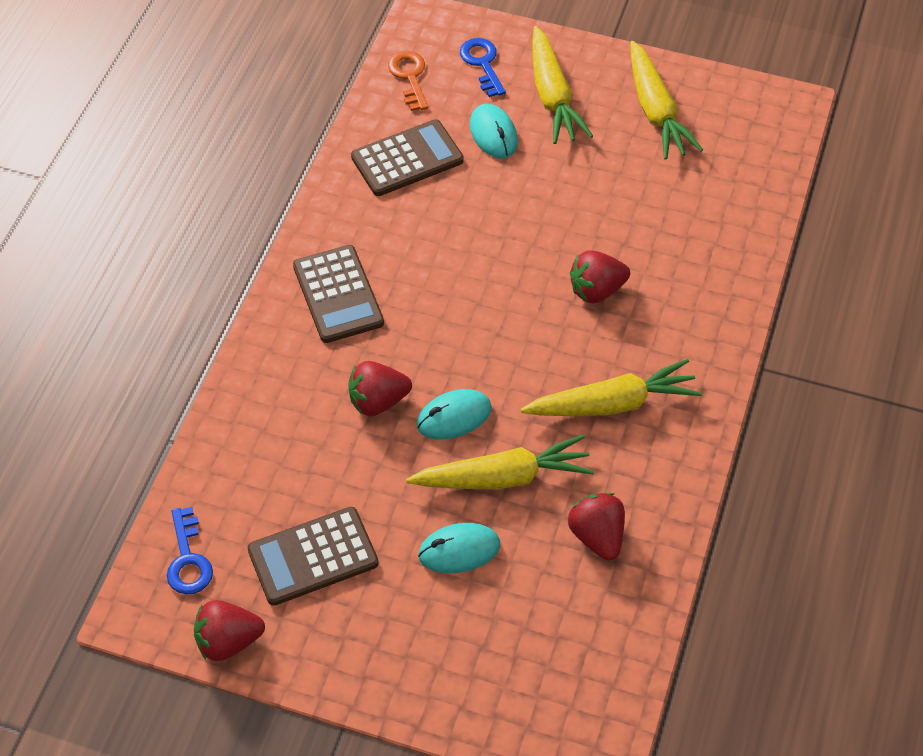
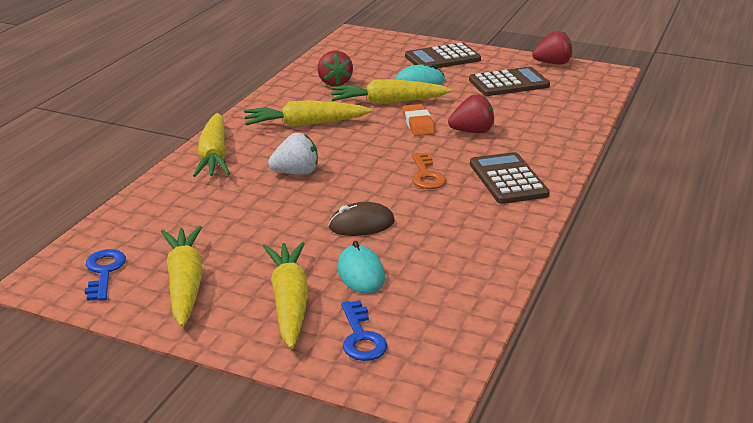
camera: 175 degrees left, 25 degrees down
blue key [167,507,213,595] -> blue key moved to [85,249,126,301]
brown calculator [351,119,464,196] -> brown calculator moved to [405,43,481,68]
orange key [388,51,428,111] -> orange key moved to [412,153,446,189]
turquoise mouse [417,389,492,439] -> orange eraser [402,104,435,136]
red strawberry [570,250,630,303] -> white strawberry [268,133,318,175]
none -> yellow carrot [193,113,230,177]
none -> brown mouse [328,202,395,236]

